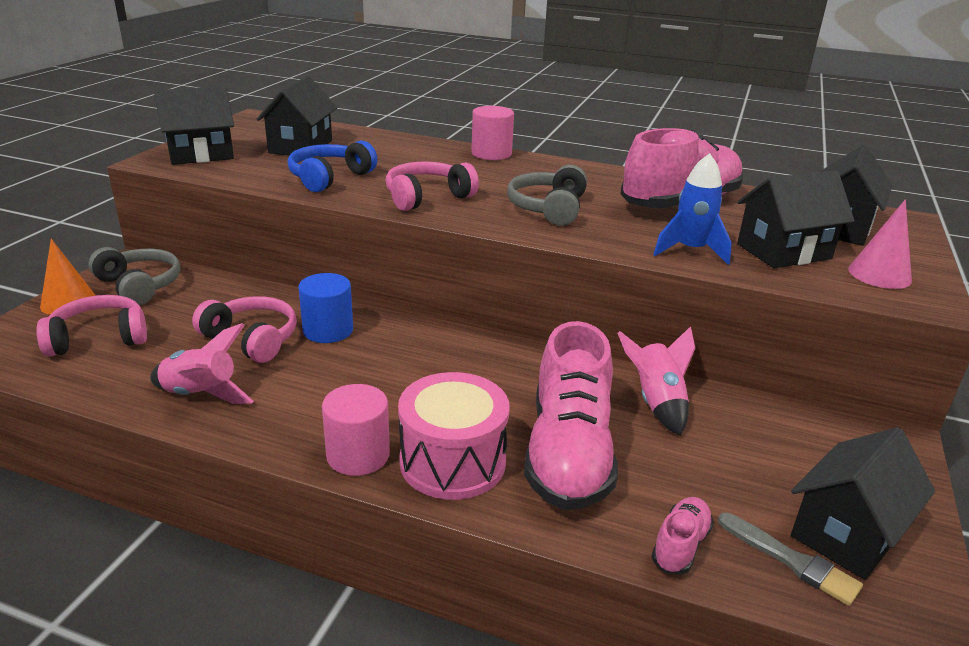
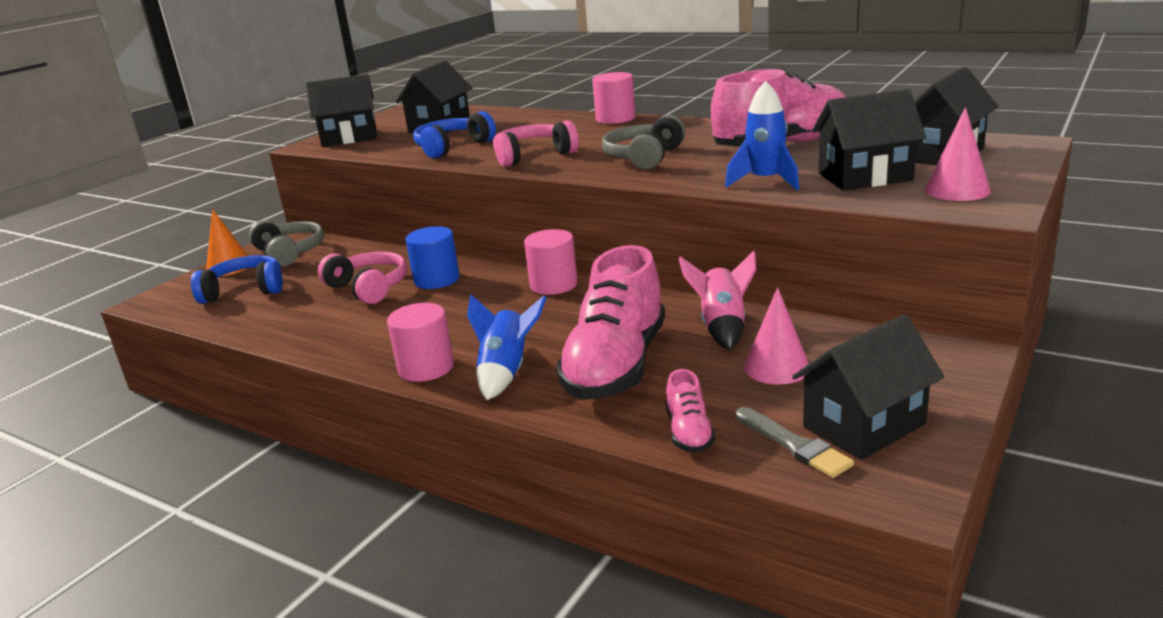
camera: 15 degrees right, 5 degrees down
pink headphones [36,295,147,357] -> blue headphones [191,255,283,304]
pink rocket [150,323,254,404] -> none
pink drum [398,372,510,500] -> blue rocket [467,295,547,400]
pink shoe [651,497,714,575] -> pink shoe turned 135 degrees clockwise [666,369,715,453]
none -> pink cylinder [524,229,578,295]
none -> pink cone [744,287,809,385]

